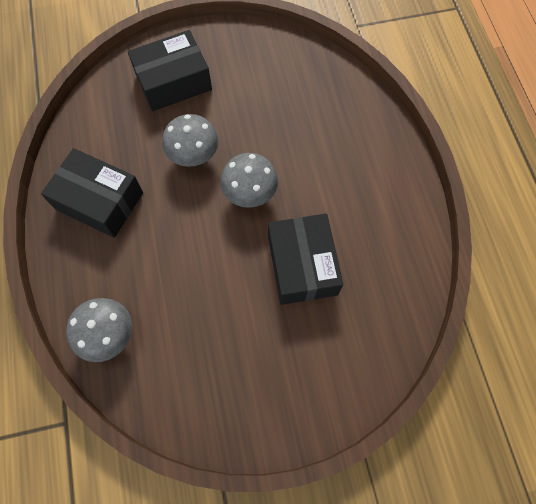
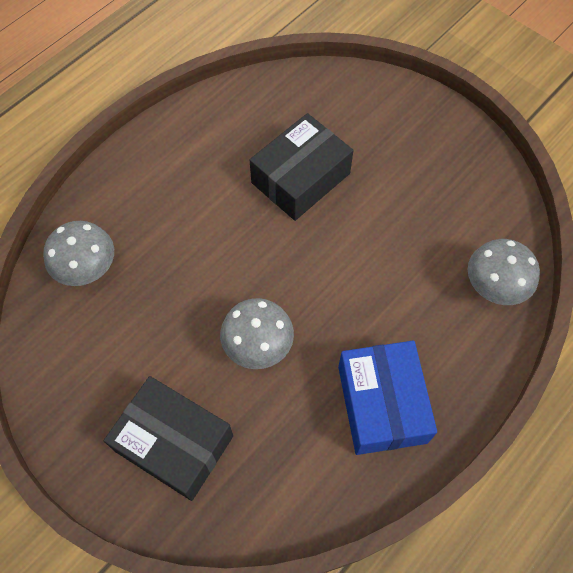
camera: 125 degrees left, 5 degrees down
black box [41,148,143,238] -> blue box [338,341,437,455]
grey mushroom [220,153,278,208] -> grey mushroom moved to [43,221,114,286]

